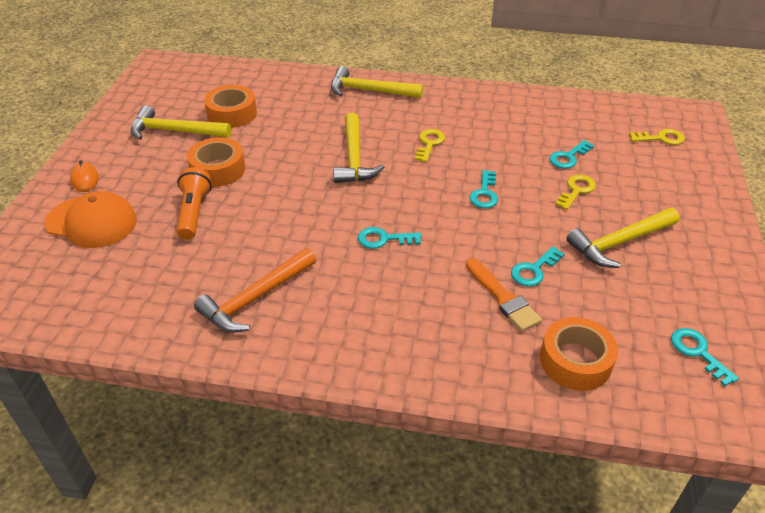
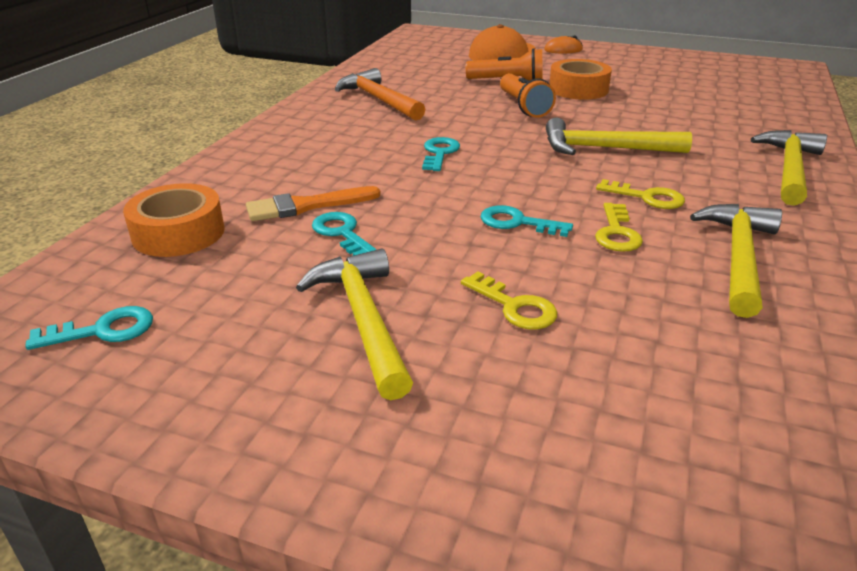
camera: 100 degrees right, 10 degrees down
yellow hammer [131,106,231,140] -> yellow hammer moved to [690,204,782,318]
orange tape [204,85,257,128] -> none
turquoise key [549,140,594,169] -> none
yellow key [629,129,685,145] -> yellow key moved to [595,203,643,252]
none -> orange flashlight [500,73,556,118]

